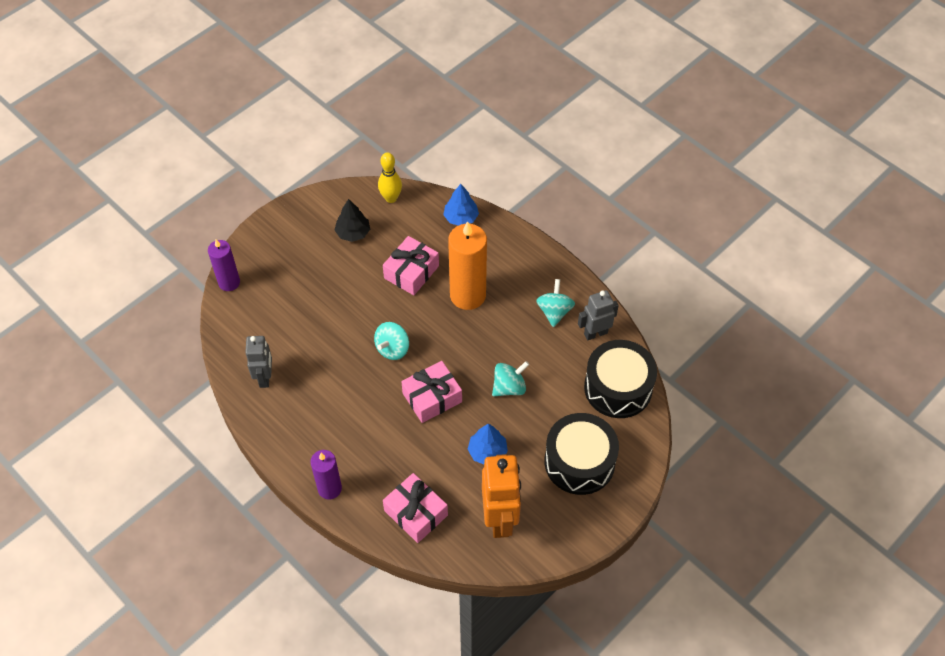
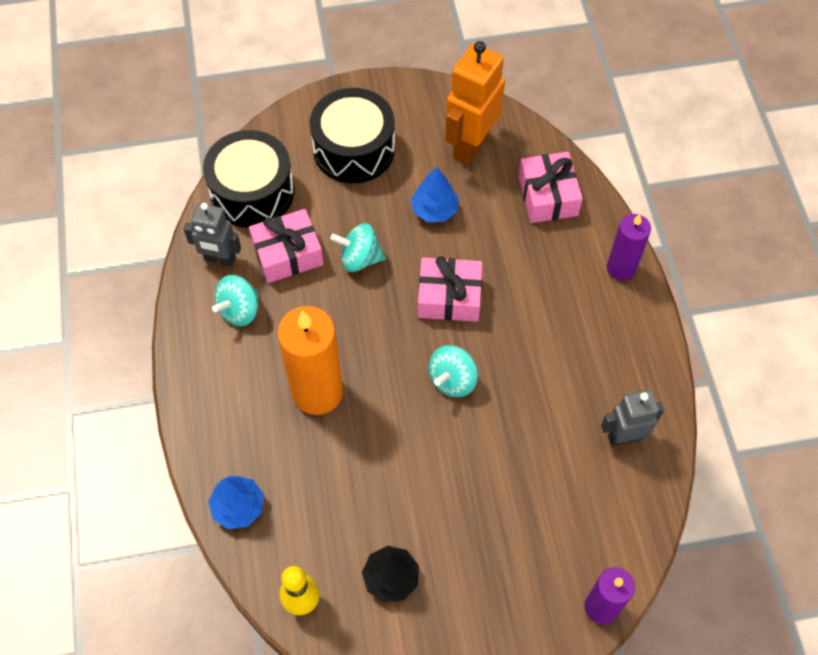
camera: 145 degrees left, 5 degrees up
grey robot [245,336,272,388] -> grey robot turned 45 degrees clockwise [601,389,664,447]
turquoise spinning top [374,322,409,360] -> turquoise spinning top turned 150 degrees clockwise [429,345,478,397]
pink gift [383,236,439,295] -> pink gift moved to [249,209,324,283]

